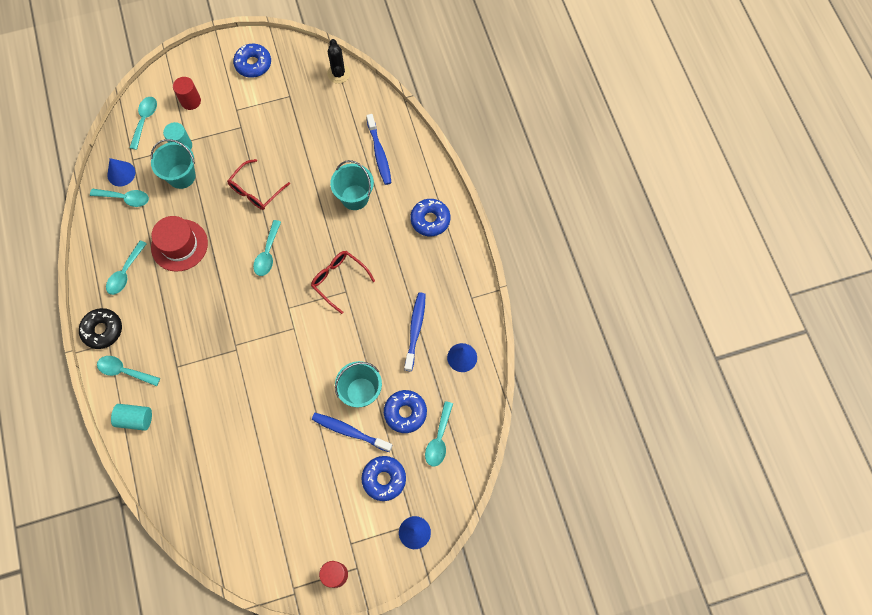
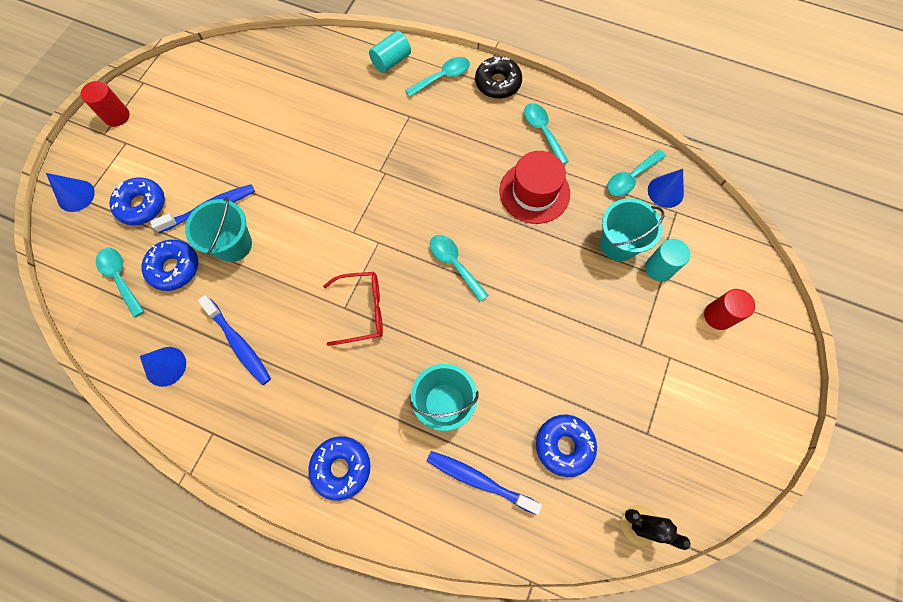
camera: 130 degrees right, 0 degrees up
turquoise spoon [130,97,157,150] -> none
red glasses [228,159,290,210] -> none
blue donut [233,44,271,78] -> blue donut moved to [536,414,597,477]

